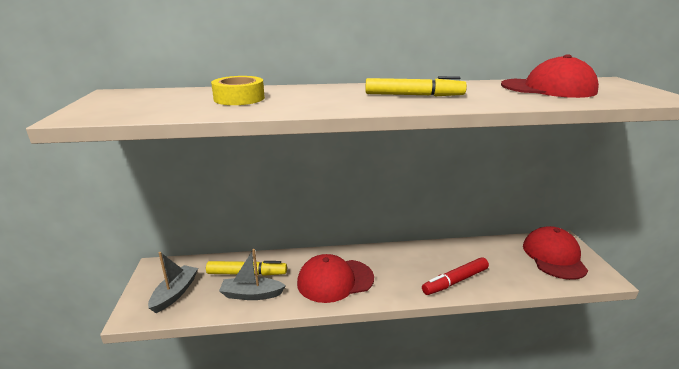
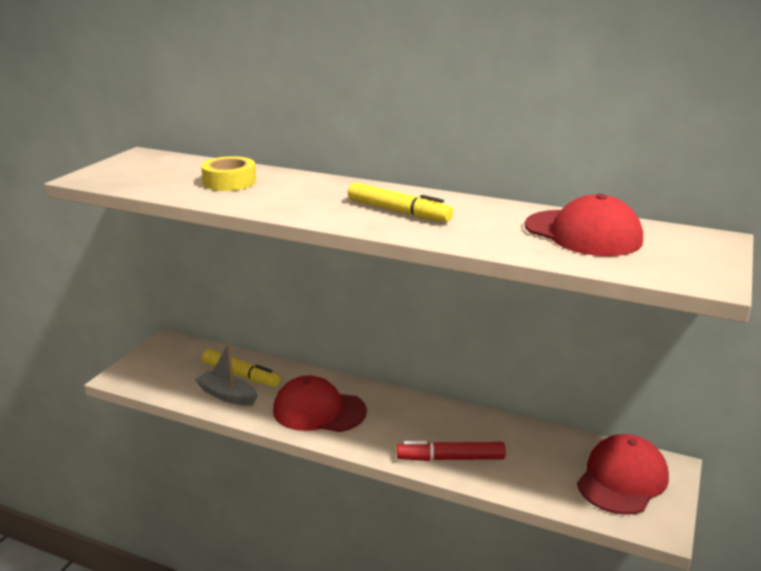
camera: 30 degrees right, 0 degrees up
grey boat [148,252,198,313] -> none

